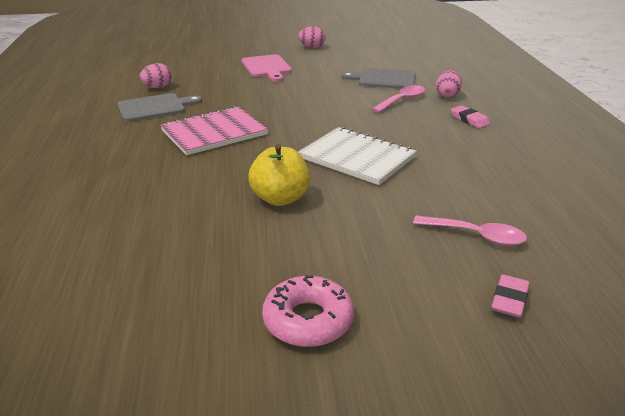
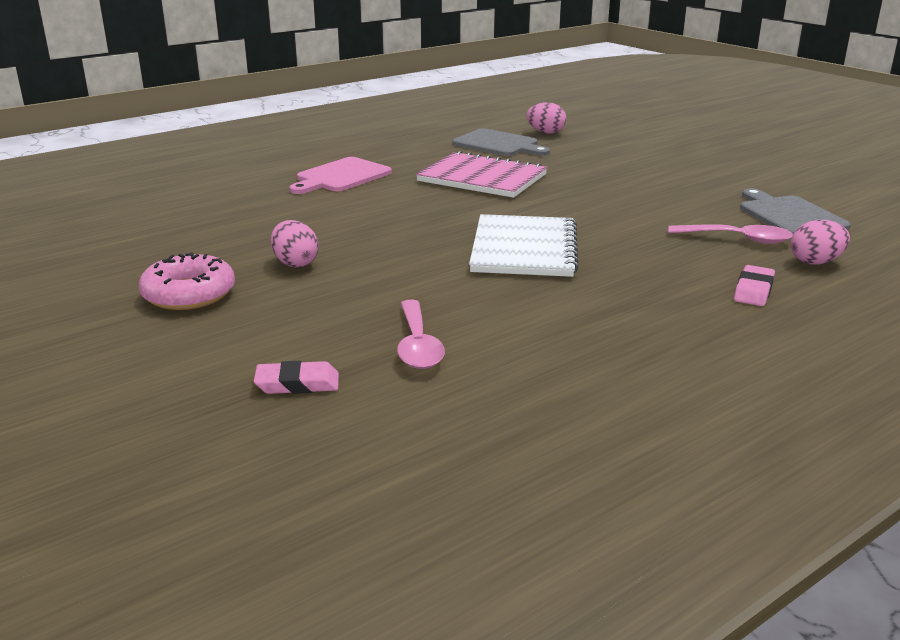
camera: 60 degrees right, 5 degrees down
pink cutting board [241,54,292,82] -> pink cutting board moved to [289,157,392,194]
yellow apple [248,144,310,206] -> none
pink egg [298,26,326,48] -> pink egg moved to [271,220,318,267]

